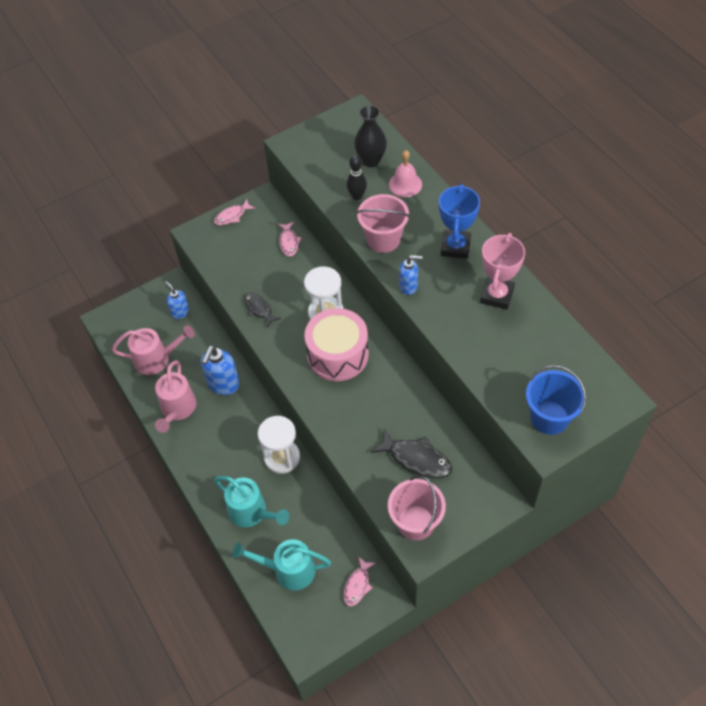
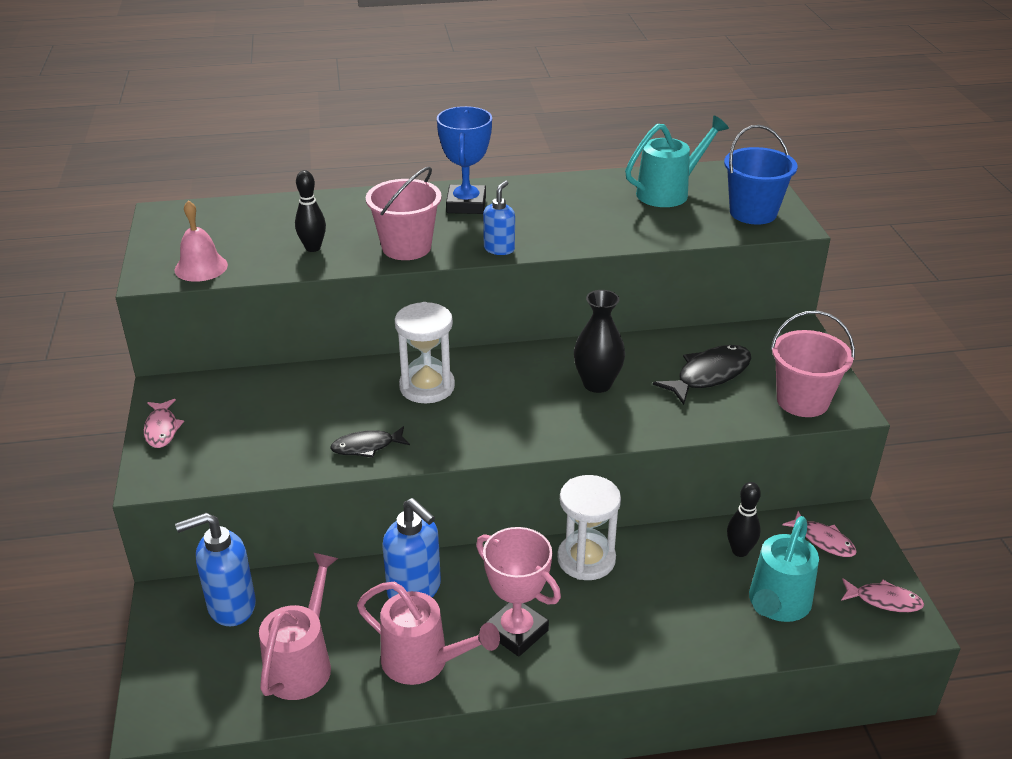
camera: 70 degrees left, 20 degrees down
blue soap dispenser [165,281,189,319] -> blue soap dispenser [175,513,256,626], size x1.64
turquoise watering can [214,476,289,527] -> turquoise watering can moved to [625,115,729,207]
pink fish [278,222,301,256] -> pink fish moved to [841,578,924,612]
pink drum [305,308,369,381] -> none
black vase [354,105,387,167] -> black vase moved to [574,290,625,393]
pink bell [389,150,422,197] -> pink bell moved to [175,200,228,282]
blue trophy [439,184,480,259] -> blue trophy turned 60 degrees clockwise [437,106,492,214]
pink trophy [480,233,525,310] -> pink trophy moved to [476,527,561,657]
none -> black bowling pin [727,482,761,557]

